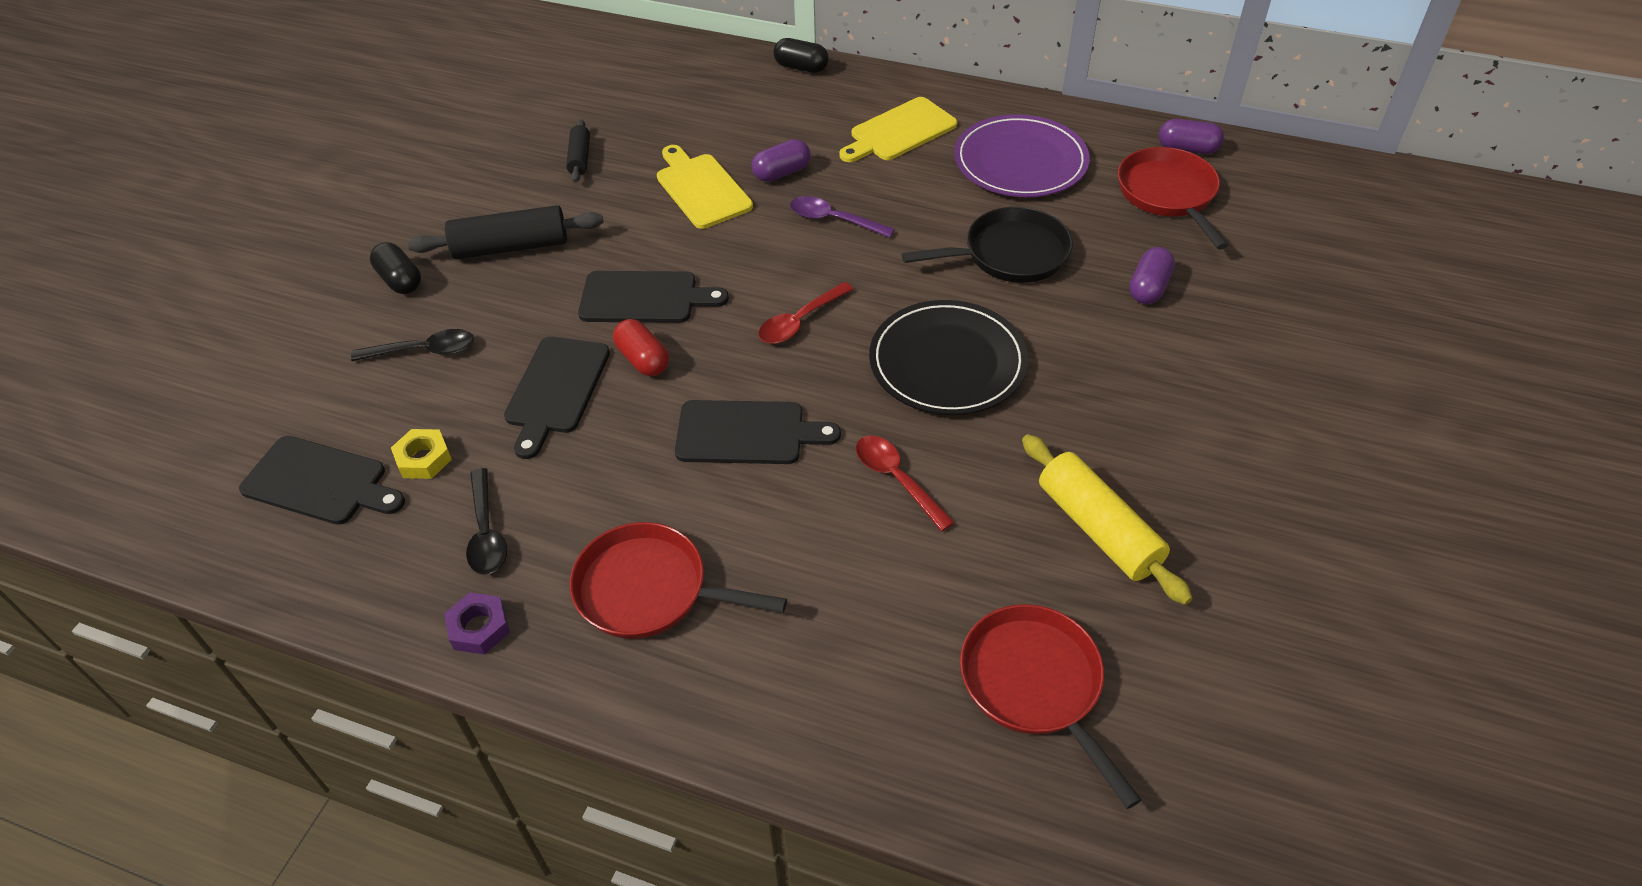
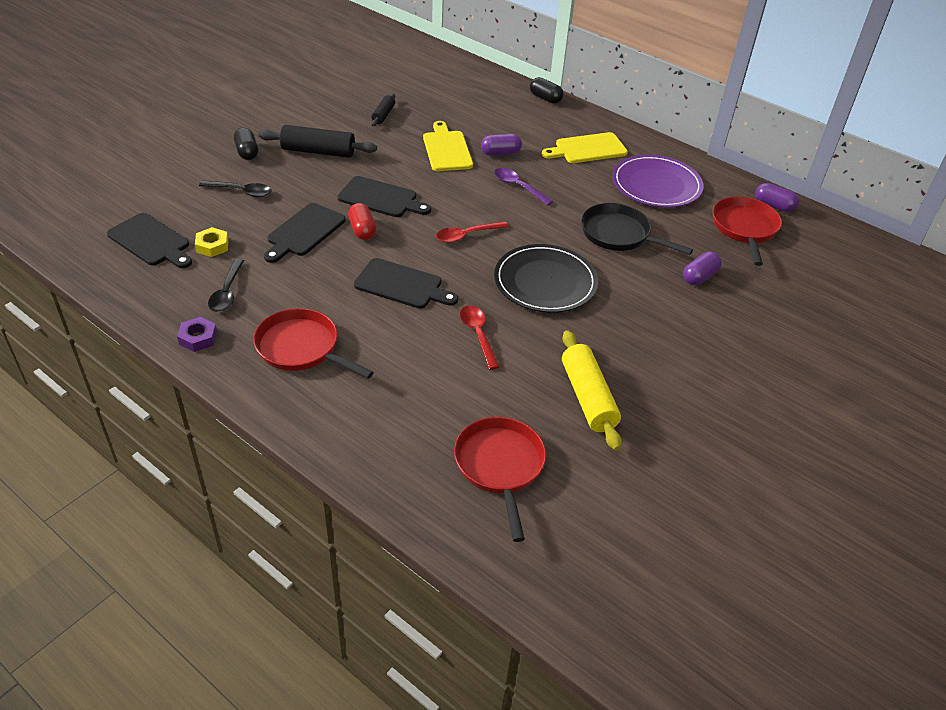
camera: 15 degrees right, 5 degrees down
black pan [902,207,1073,283] -> black pan turned 150 degrees counterclockwise [581,203,693,255]

